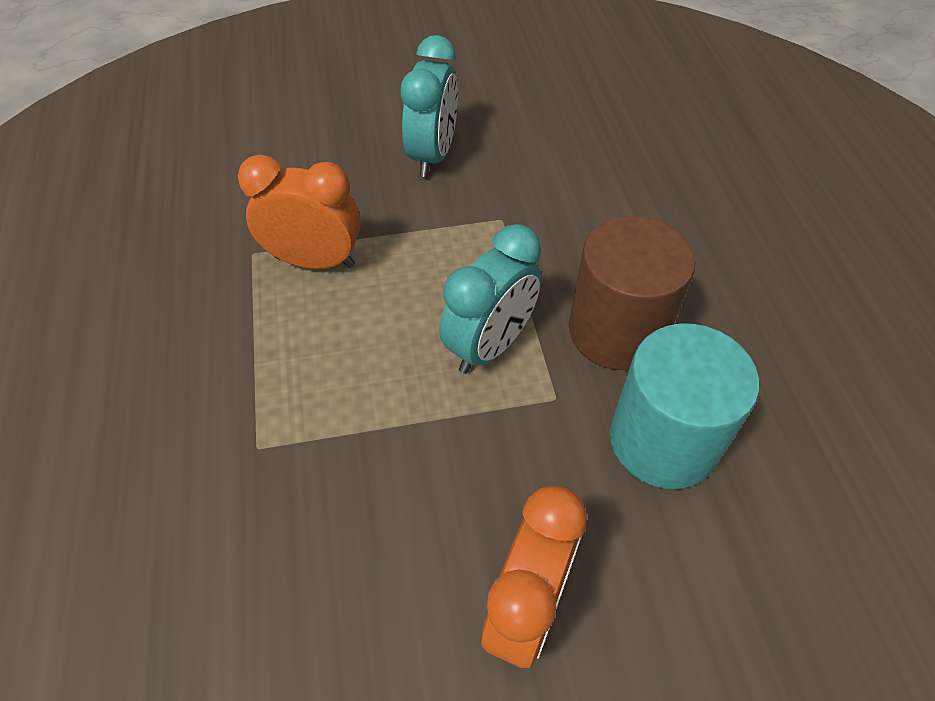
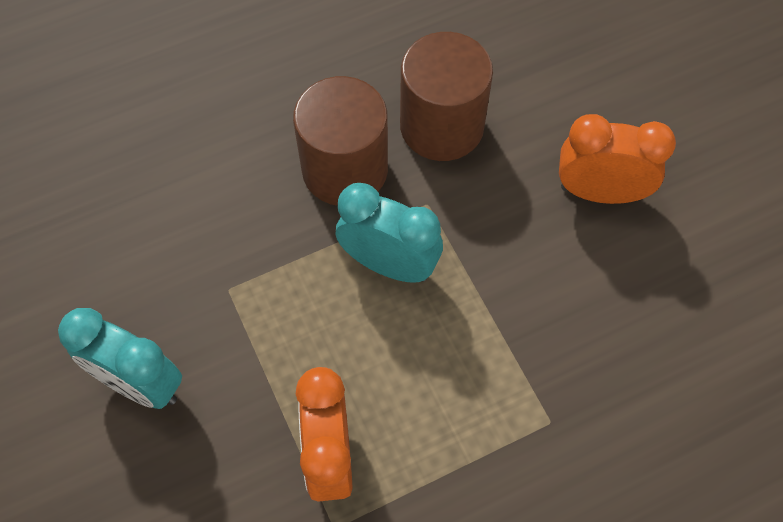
camera: 105 degrees left, 10 degrees up
turquoise clock [401,35,458,177] -> turquoise clock turned 150 degrees counterclockwise [58,308,182,409]
turquoise cylinder [610,323,759,489] -> brown cylinder [400,32,493,161]

